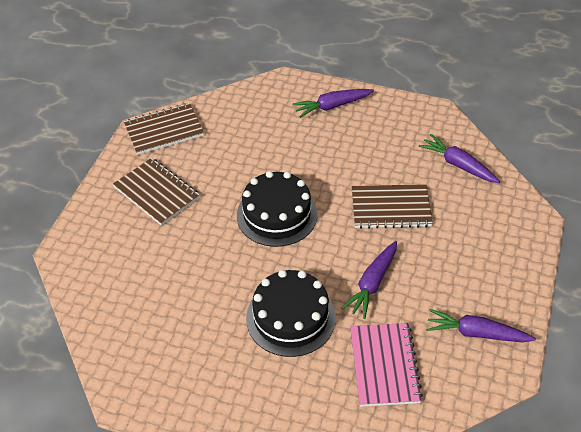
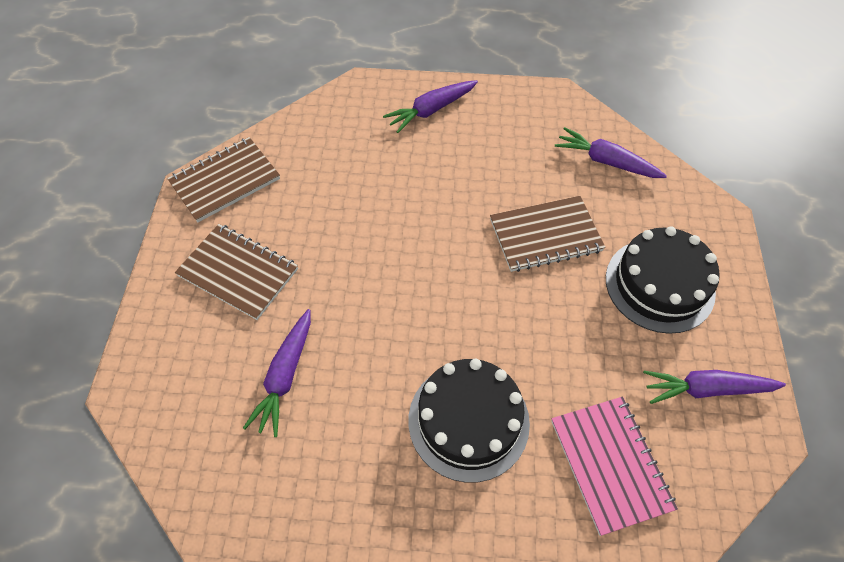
camera: 15 degrees left, 10 degrees up
black cake [237,171,318,247] -> black cake moved to [606,226,720,334]
purple carrot [341,241,397,319] -> purple carrot moved to [243,309,311,437]

